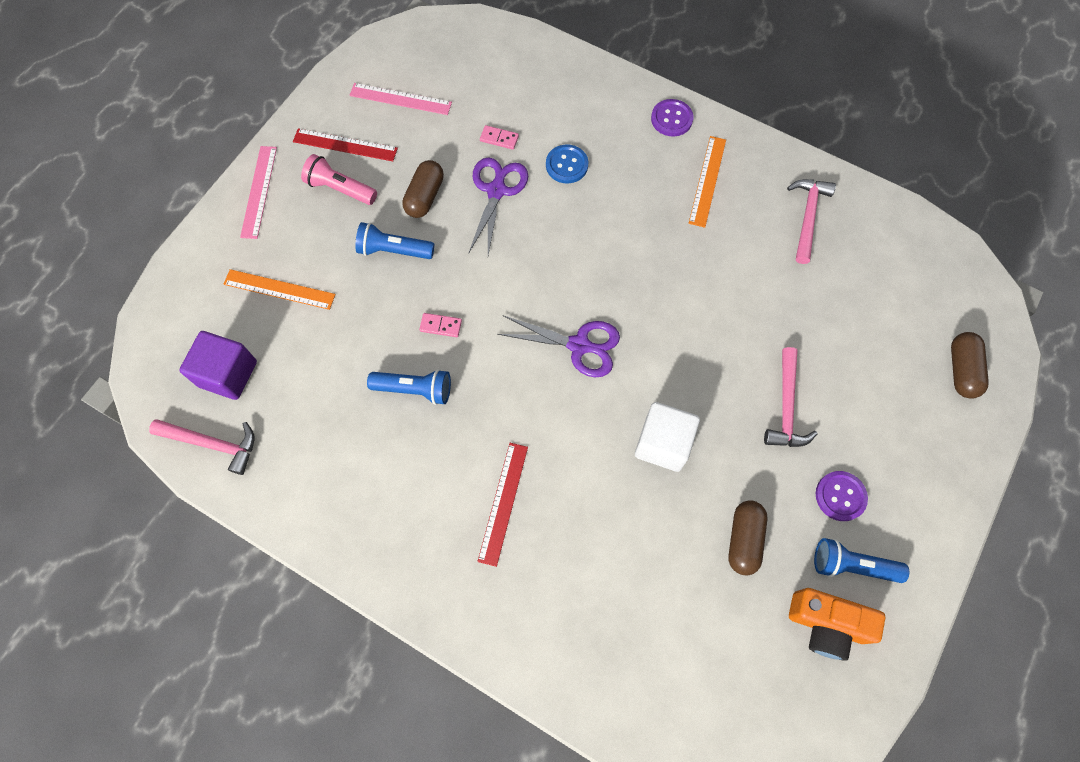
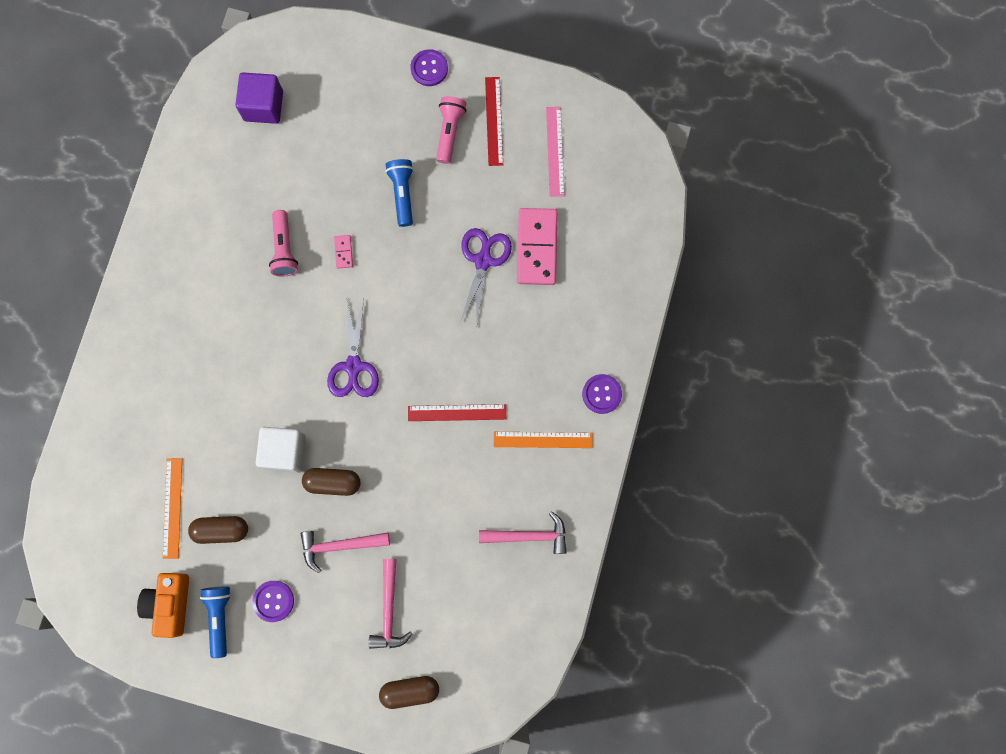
camera: 75 degrees right, 10 degrees up
pink hammer [149,419,254,475] -> pink hammer moved to [369,559,412,649]
orange ruler [223,269,336,310] -> orange ruler moved to [163,458,182,559]
pink ruler [240,146,277,239] -> purple button [410,49,448,86]
blue flashlight [367,369,451,405] -> pink flashlight [269,210,298,276]
brown capsule [402,160,444,218] -> brown capsule moved to [302,468,360,496]
purple scissors [468,157,528,255] -> purple scissors turned 75 degrees counterclockwise [460,228,512,323]
red ruler [478,443,528,567] -> red ruler moved to [408,404,506,421]
pink domino [480,125,519,150] -> pink domino [517,208,558,285], size x2.34
blue button [546,145,588,183] -> none

